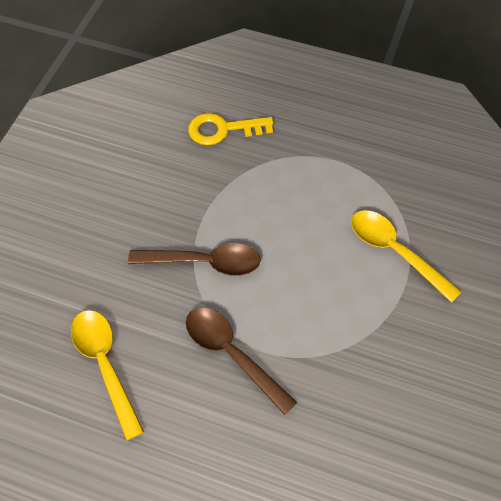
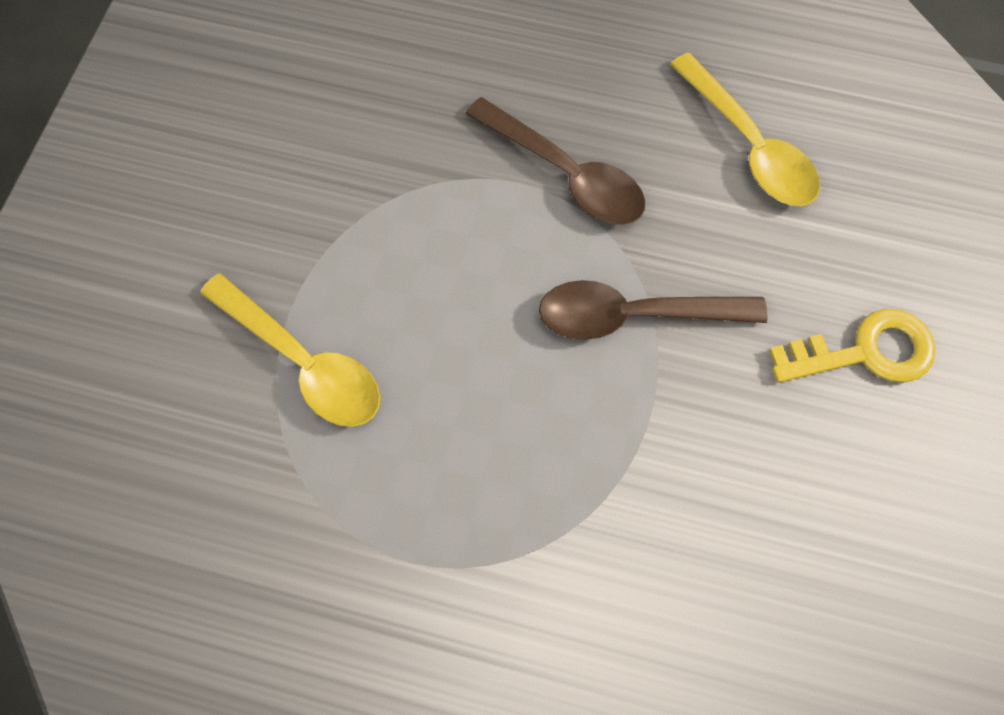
camera: 175 degrees right, 10 degrees up
yellow key [188,113,273,145] -> yellow key moved to [769,309,935,383]

